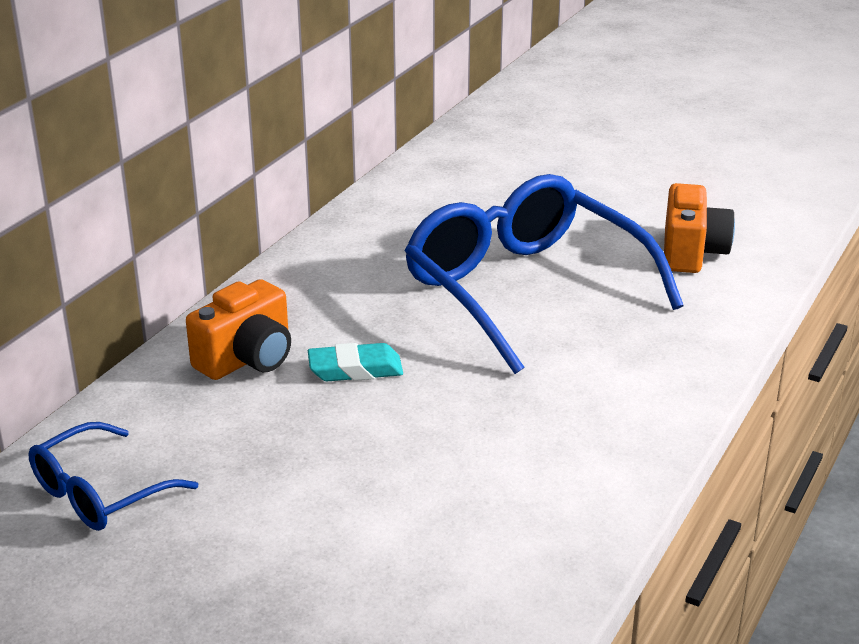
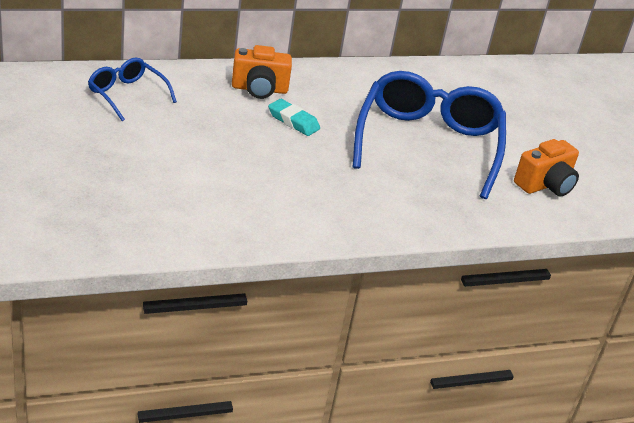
camera: 40 degrees right, 5 degrees up
blue glasses [28,422,198,531] -> blue glasses turned 45 degrees clockwise [88,58,177,121]

